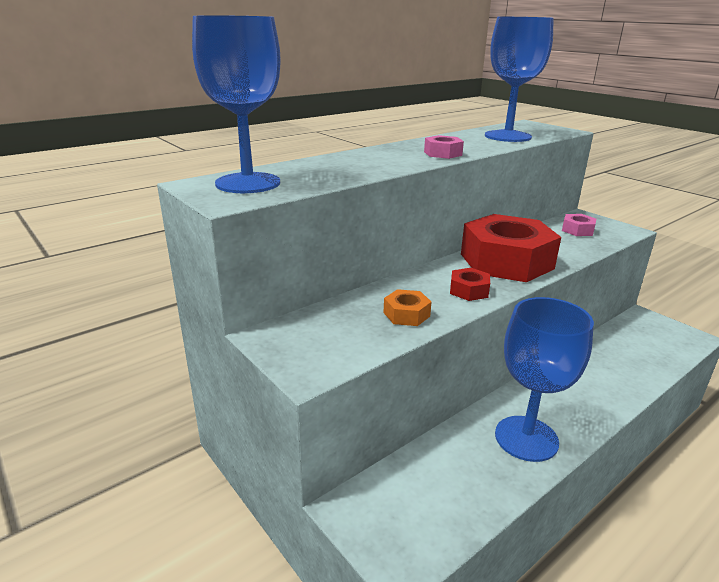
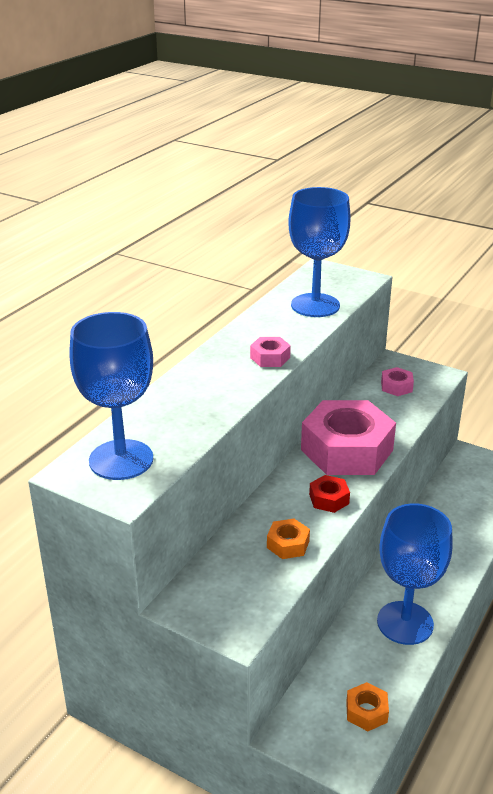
camera: 20 degrees left, 5 degrees up
red nut [461,214,561,282] -> pink nut [301,400,396,475]
none -> orange nut [346,682,389,731]

